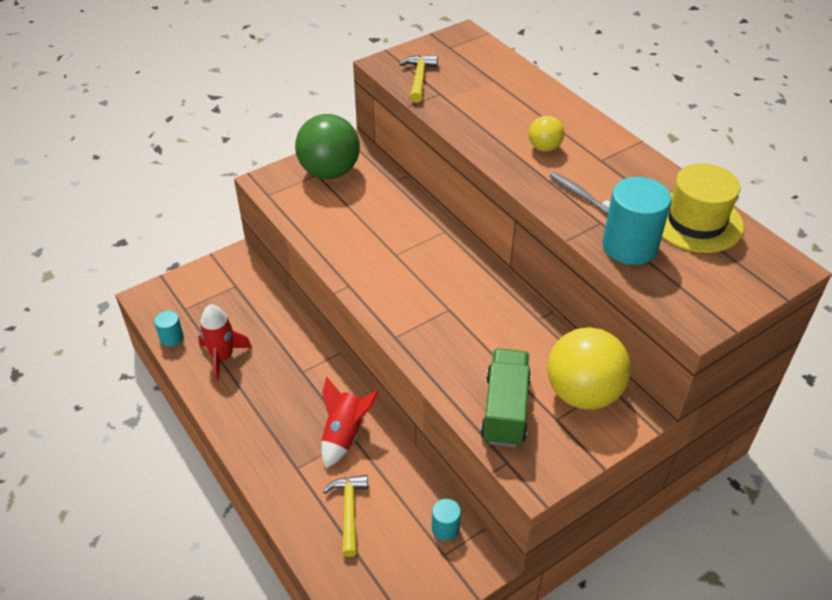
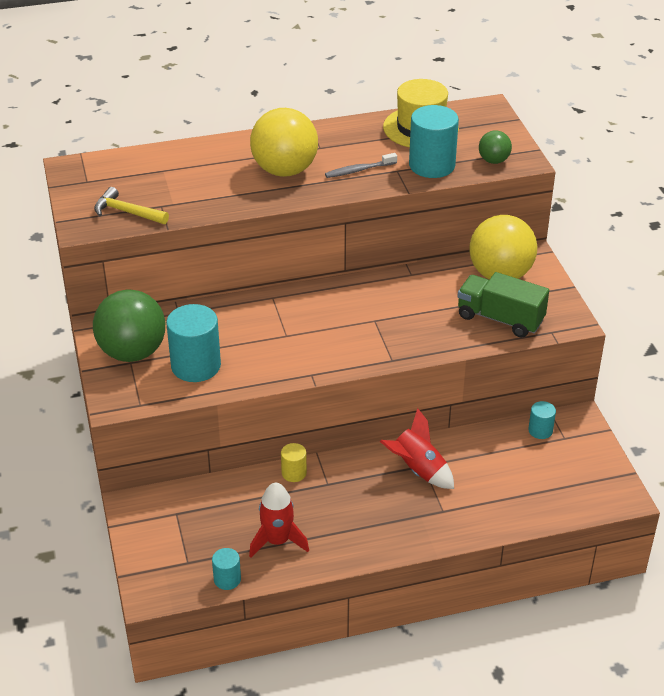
camera: 70 degrees left, 5 degrees down
yellow hammer [323,475,368,557] -> none
yellow ball [529,116,564,152] -> yellow ball [250,108,318,177], size x2.03
none -> turquoise cylinder [166,304,221,382]
none -> yellow cylinder [281,443,307,482]
none -> green ball [479,131,512,164]

